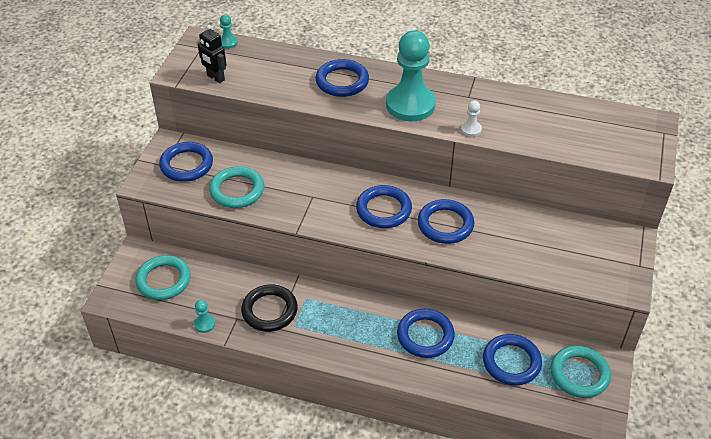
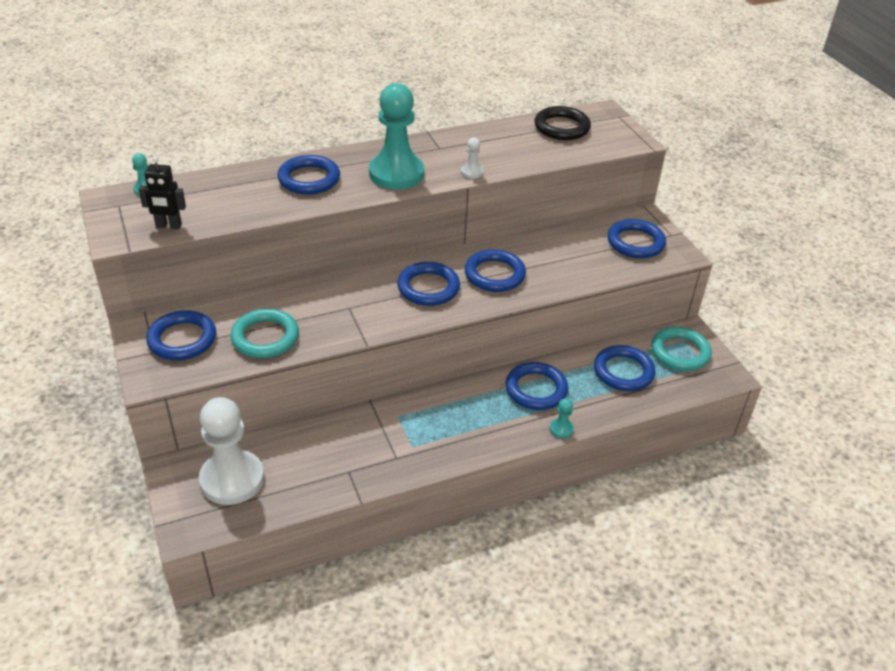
camera: 40 degrees left, 5 degrees down
turquoise ring [135,255,191,300] -> white pawn [199,397,264,505]
turquoise pawn [194,300,215,333] -> turquoise pawn moved to [550,398,574,438]
black ring [241,284,298,332] -> black ring moved to [534,106,591,140]
none -> blue ring [607,219,666,258]

